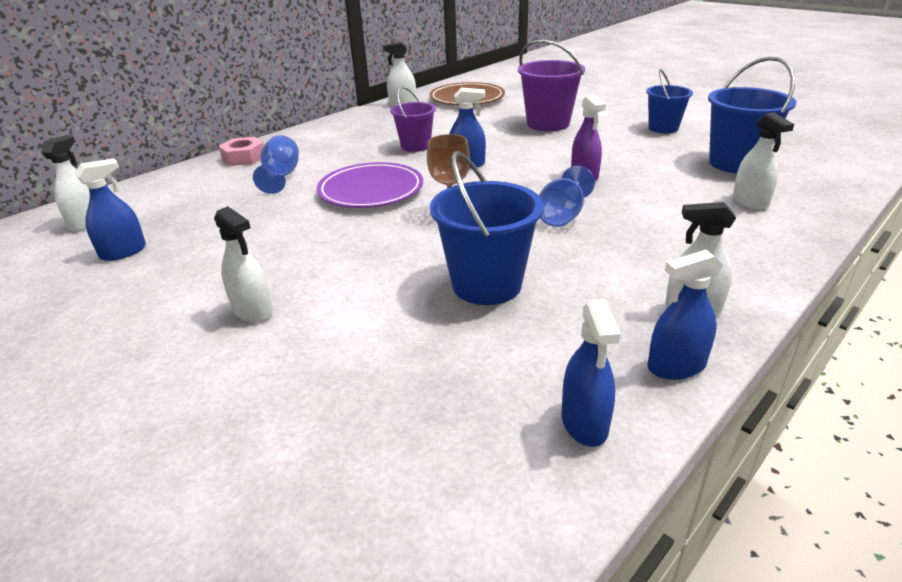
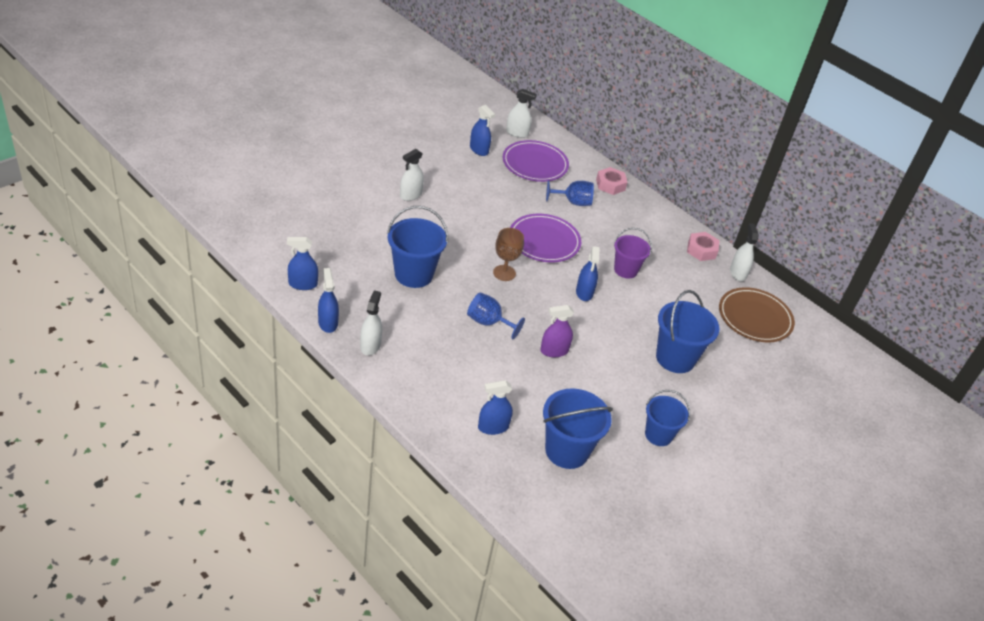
camera: 85 degrees right, 10 degrees up
purple bucket [518,39,585,131] -> blue bucket [656,290,719,373]
white spray bottle [733,112,794,210] -> blue spray bottle [478,380,513,435]
none -> purple plate [503,140,569,182]
none -> pink nut [687,232,720,261]

